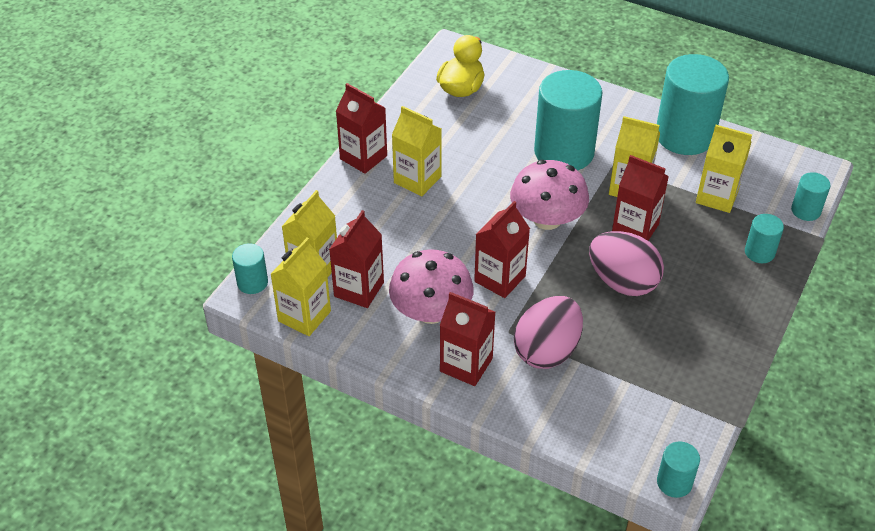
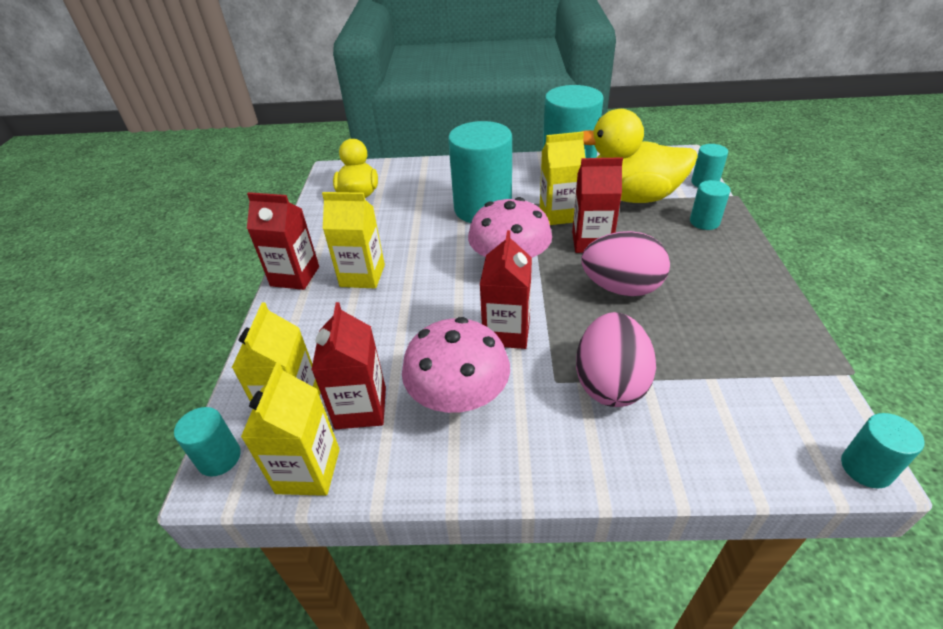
camera: 25 degrees left, 5 degrees down
red carton [440,292,495,386] -> none
yellow carton [696,125,752,213] -> yellow duck [581,109,698,203]

